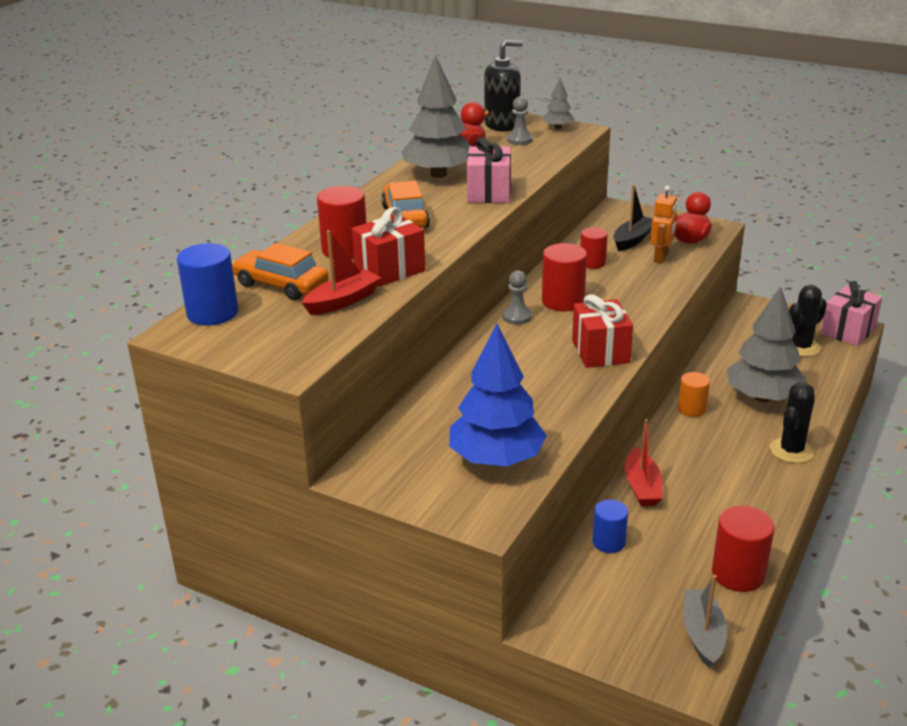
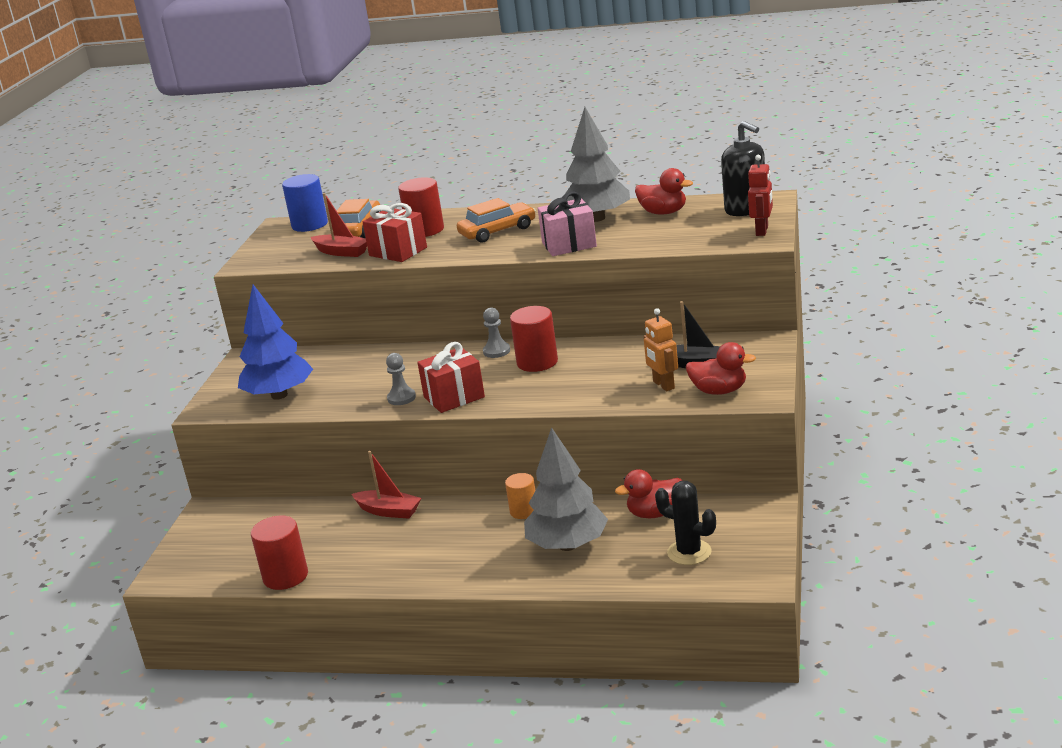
camera: 75 degrees right, 5 degrees down
grey pawn [507,96,533,145] -> grey pawn moved to [386,353,416,405]
grey tree [543,78,575,129] -> red robot [748,155,773,236]
red cylinder [580,227,608,269] -> none
blue cylinder [593,500,628,553] -> none
red boat [625,419,663,506] -> red boat turned 135 degrees counterclockwise [351,451,421,519]
orange robot [650,186,677,263] -> orange robot turned 60 degrees clockwise [644,308,678,391]
grey boat [684,575,727,668] -> none
black cactus [770,382,815,463] -> none
pink gift [821,281,882,346] -> none
none -> red duck [615,469,682,518]

